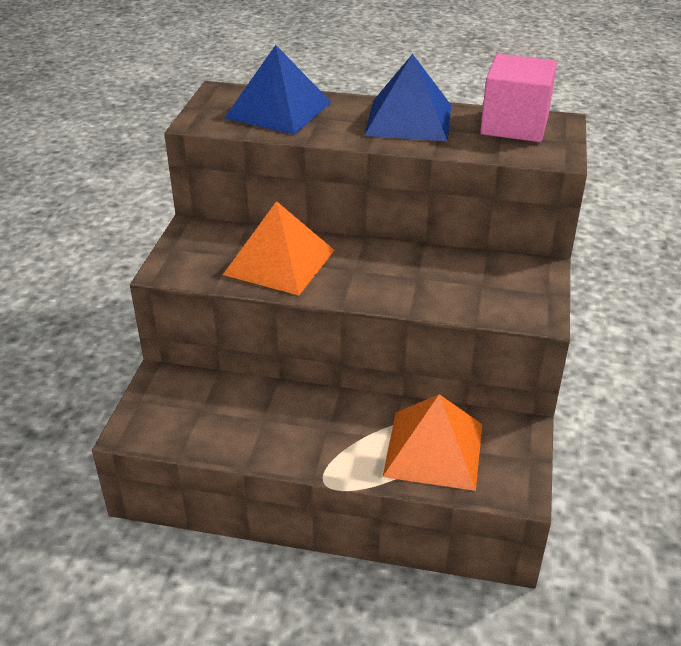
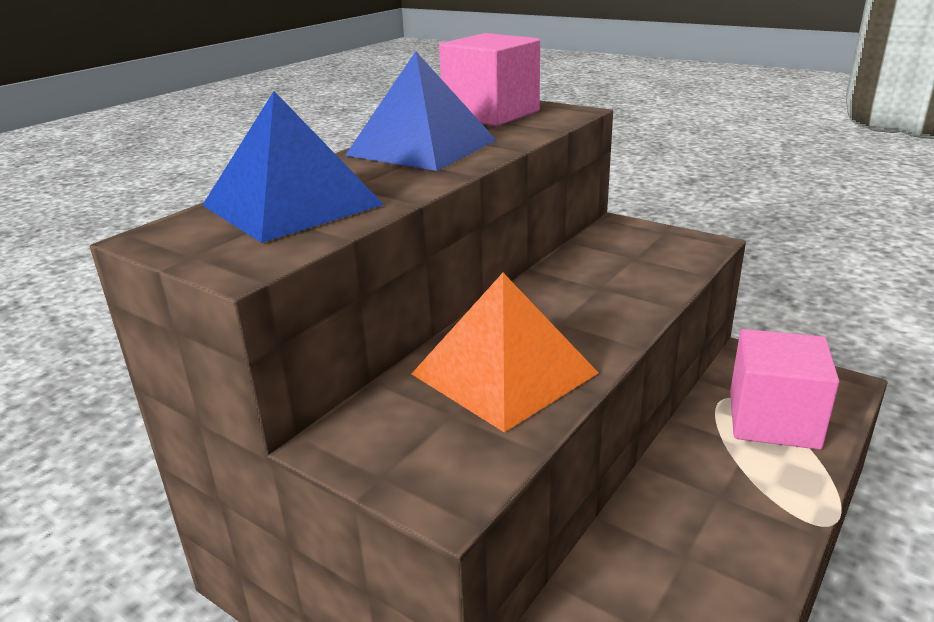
camera: 65 degrees left, 10 degrees down
orange pyramid [383,394,482,491] -> pink cube [730,329,839,450]

